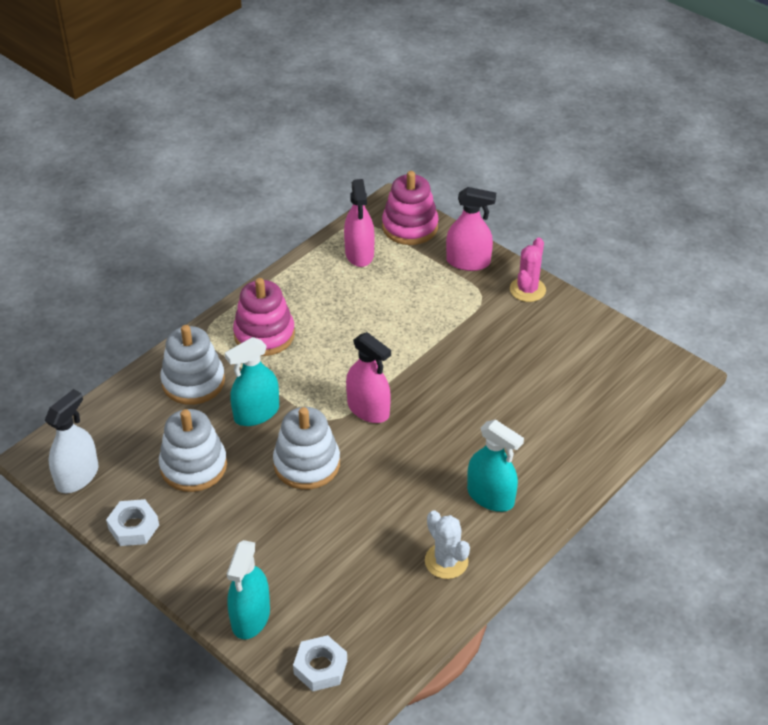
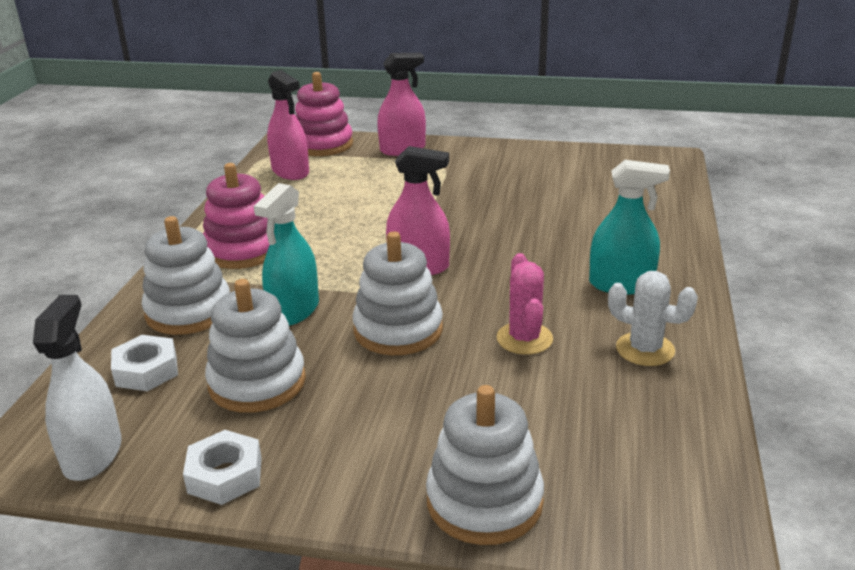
camera: 30 degrees left, 15 degrees down
turquoise spray bottle [227,540,270,639] -> white stacking toy [426,385,544,545]
white nut [293,635,347,691] -> white nut moved to [111,335,178,391]
pink cactus [510,238,546,302] -> pink cactus moved to [497,253,553,355]

